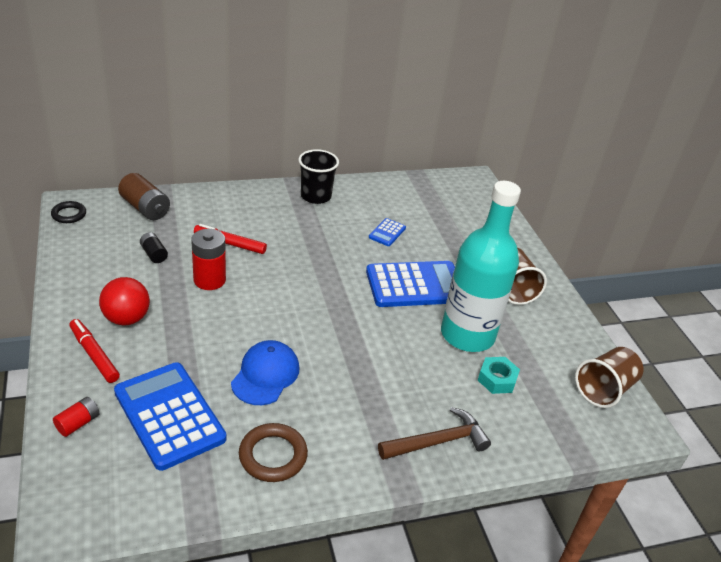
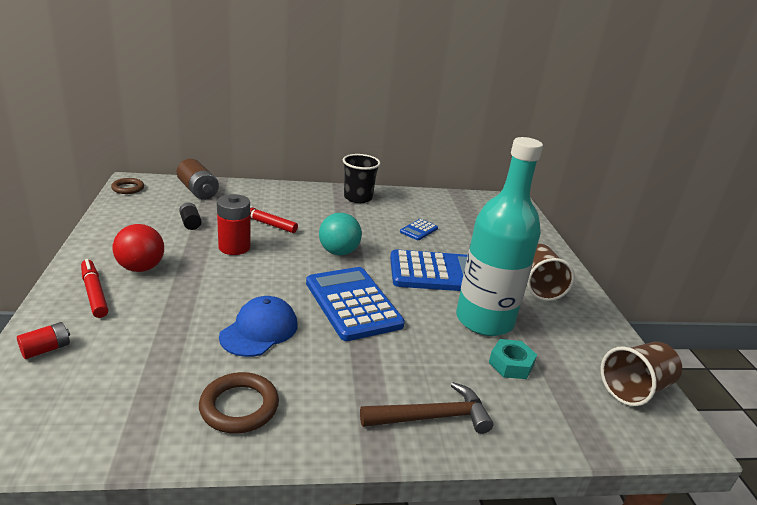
camera: 10 degrees right, 10 degrees down
black ring [51,201,86,223] -> brown ring [111,178,144,194]
blue calculator [114,362,226,471] -> blue calculator moved to [306,267,405,341]
none -> turquoise ball [319,213,362,255]

